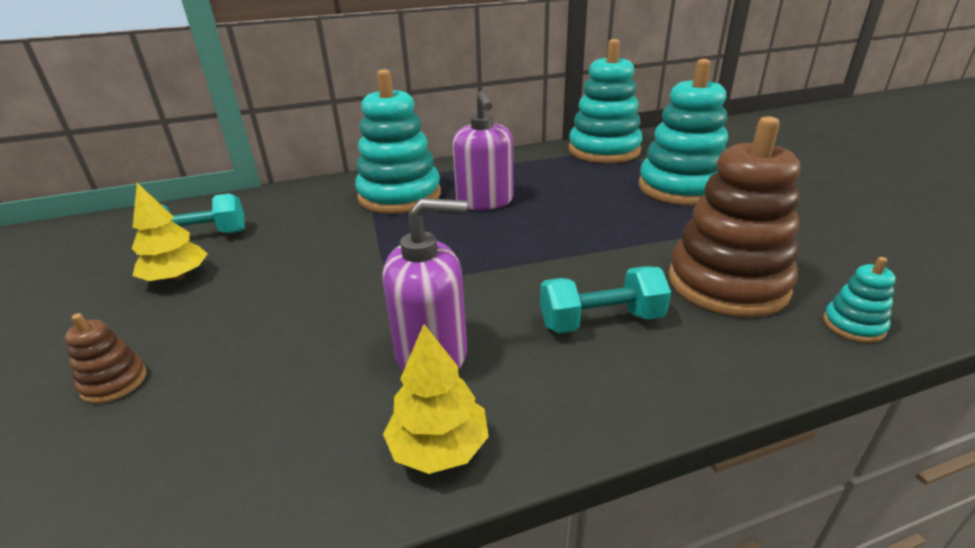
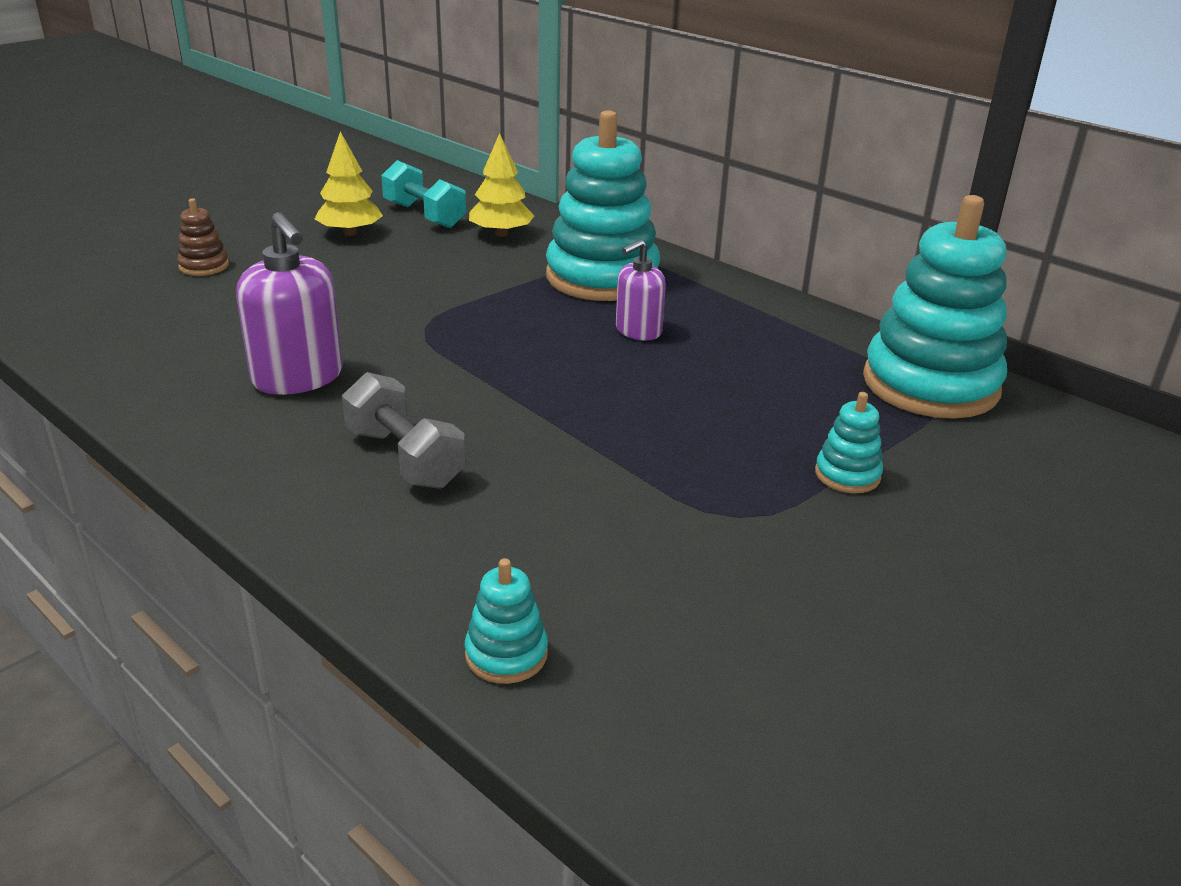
camera: 60 degrees right, 0 degrees up
yellow tree [383,324,489,474] -> yellow tree moved to [469,133,535,237]
purple soap dispenser [452,91,513,210] -> purple soap dispenser [616,240,666,340], size x0.62
turquoise dumbbell [540,266,671,333] -> grey dumbbell [342,372,466,489]
turquoise stacking toy [638,59,728,205] -> turquoise stacking toy [815,392,883,493], size x0.42
brown stacking toy [668,116,800,317] -> none

